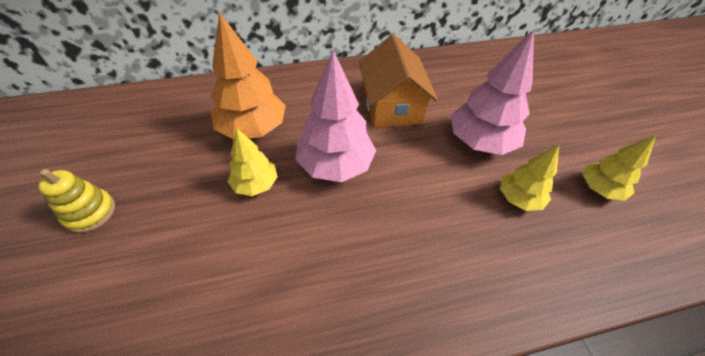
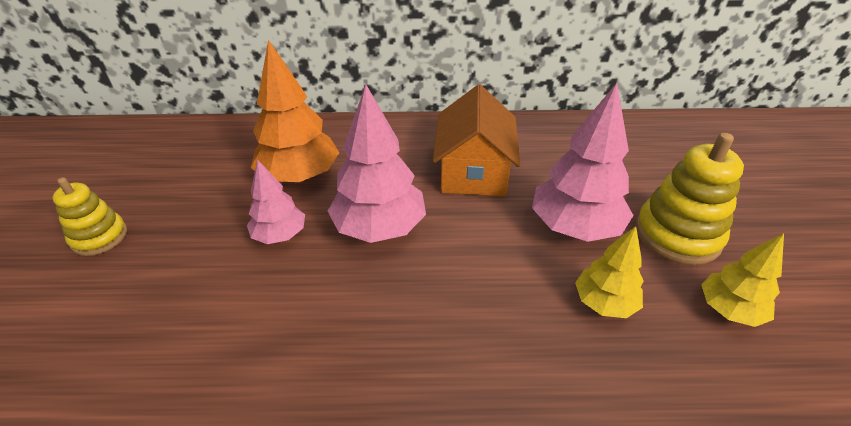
camera: 15 degrees right, 10 degrees down
yellow tree [228,128,278,196] -> pink tree [247,160,305,244]
none -> yellow stacking toy [636,133,744,265]

